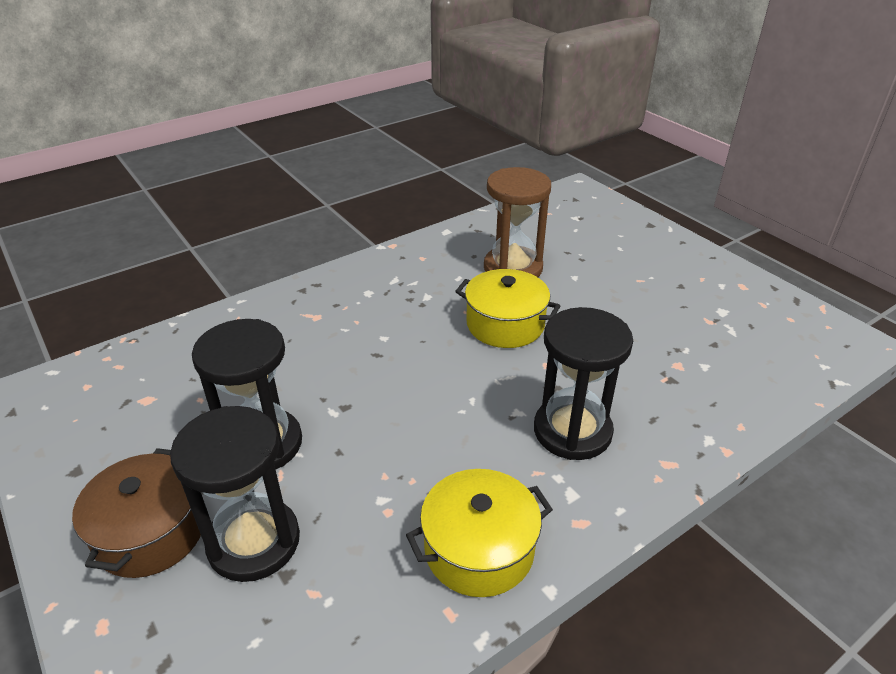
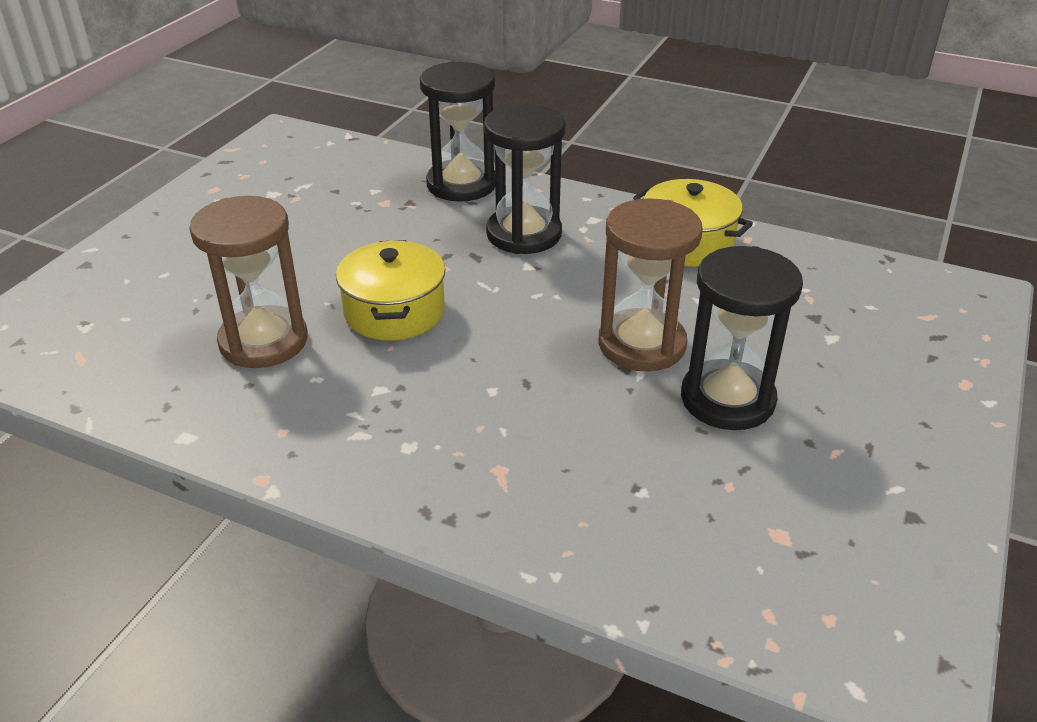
camera: 120 degrees left, 0 degrees up
brown pot [72,448,201,578] -> none
black hourglass [170,406,300,582] -> black hourglass moved to [420,61,495,202]
none -> brown hourglass [598,198,703,372]

